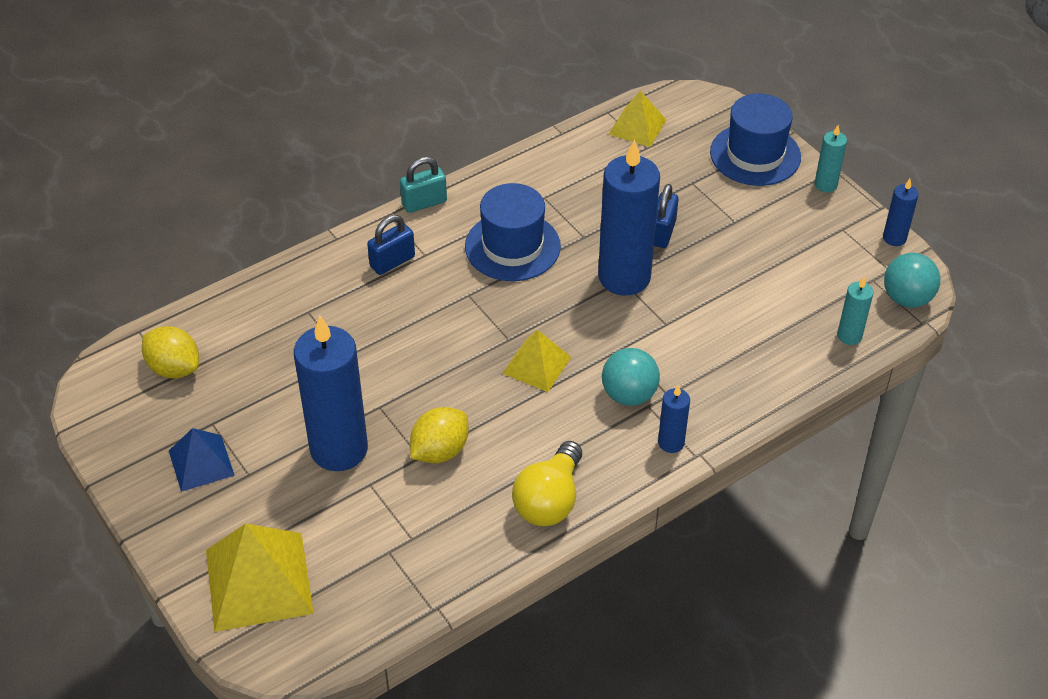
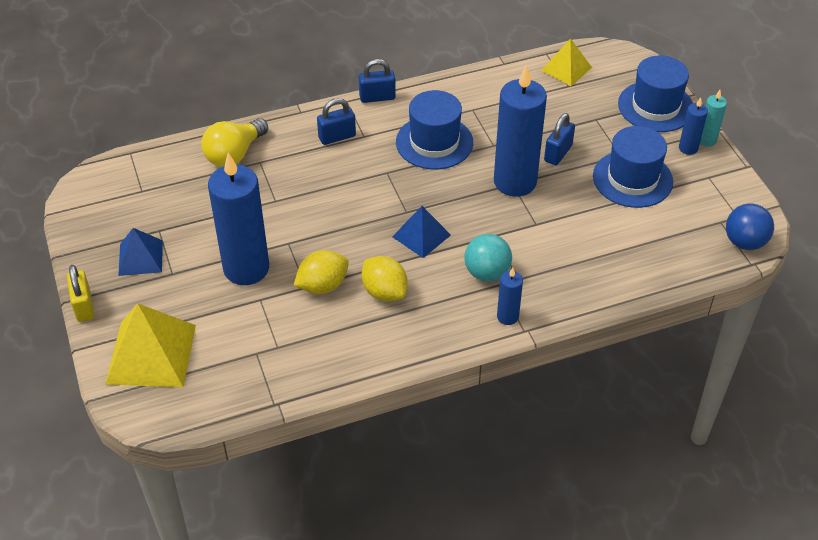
camera: 15 degrees right, 0 degrees up
yellow lemon [142,326,199,378] -> yellow lemon moved to [362,256,408,302]
turquoise padlock [400,157,447,213] -> blue padlock [359,59,396,103]
yellow pyramid [502,330,571,392] -> blue pyramid [392,206,451,258]
yellow light bulb [512,441,582,526] -> yellow light bulb moved to [201,118,268,167]
turquoise candle [837,277,874,345] -> none
blue candle [883,179,919,246] -> blue candle moved to [679,98,708,155]
turquoise ball [884,253,941,308] -> blue ball [726,204,774,250]
none -> yellow padlock [67,265,94,322]
none -> blue hat [593,126,673,208]

